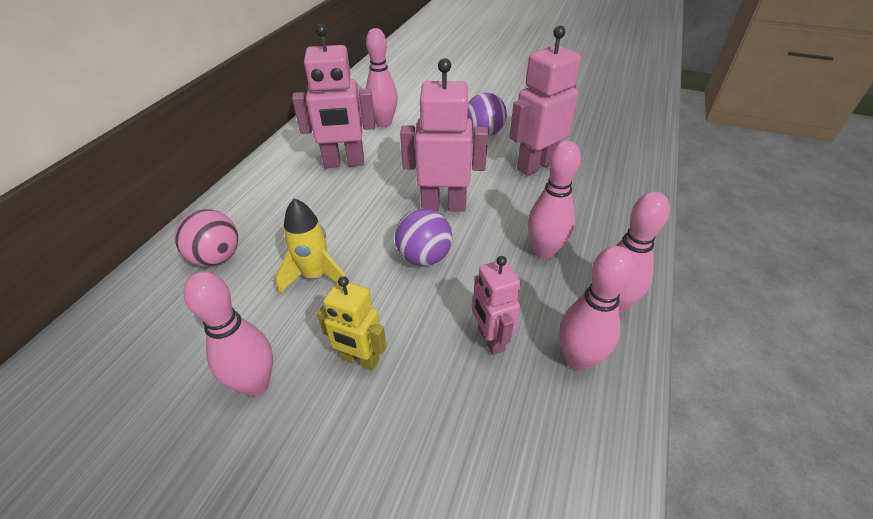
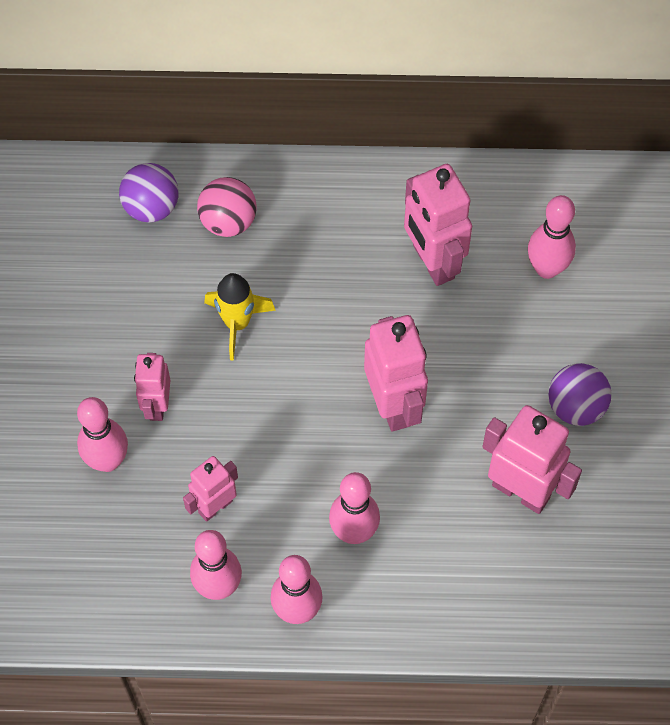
camera: 70 degrees right, 20 degrees up
pink bowling pin [184,271,273,396] -> pink bowling pin moved to [77,397,128,472]
yellow robot [317,276,387,370] -> pink robot [134,353,170,421]
purple ball [395,208,452,266] -> purple ball moved to [119,163,179,222]

